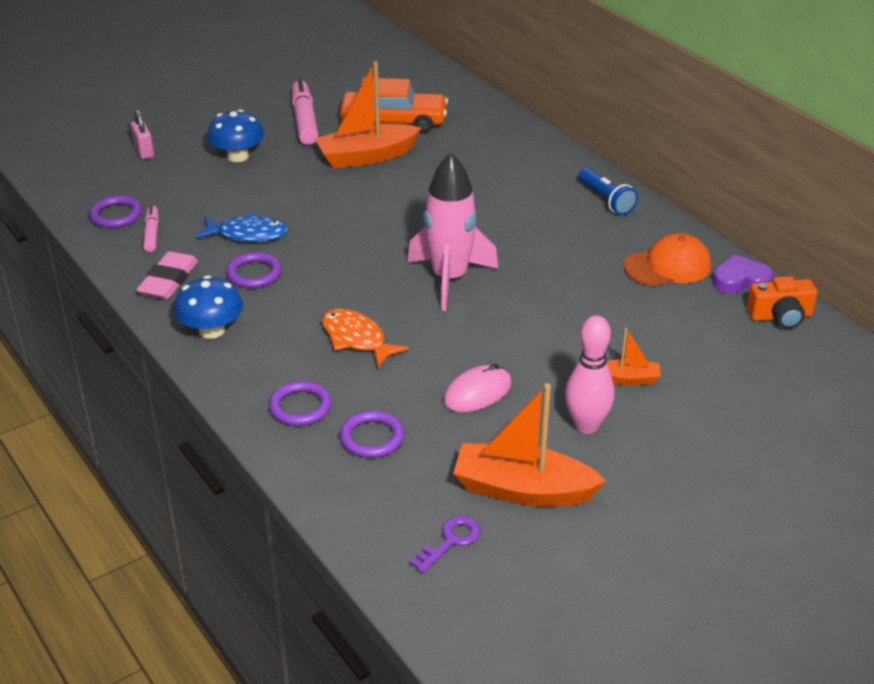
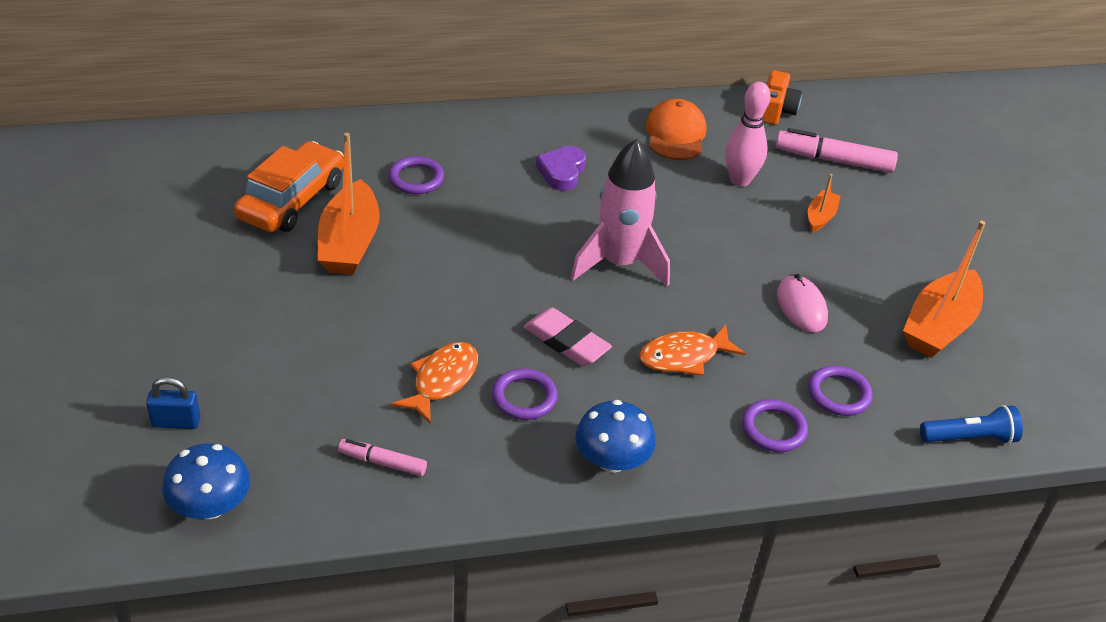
camera: 70 degrees left, 5 degrees up
purple ring [89,196,142,228] -> purple ring moved to [389,156,444,194]
pink padlock [131,110,154,159] -> blue padlock [146,377,200,429]
pink eraser [137,251,198,299] -> pink eraser moved to [524,308,612,366]
blue fish [196,213,288,242] -> orange fish [391,342,478,424]
blue mushroom [207,109,264,162] -> blue mushroom moved to [162,443,250,519]
pink marker [292,79,319,145] -> pink marker moved to [776,128,898,173]
purple key [410,516,481,573] -> none
pink bowling pin [565,316,615,434] -> pink bowling pin moved to [725,82,771,187]
blue flashlight [578,168,638,215] -> blue flashlight moved to [920,405,1023,444]
purple heart [712,254,774,294] -> purple heart moved to [536,146,586,191]

